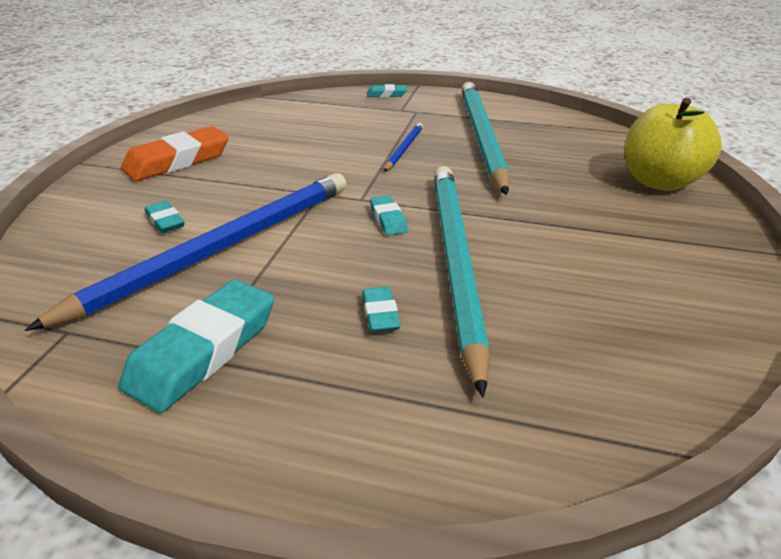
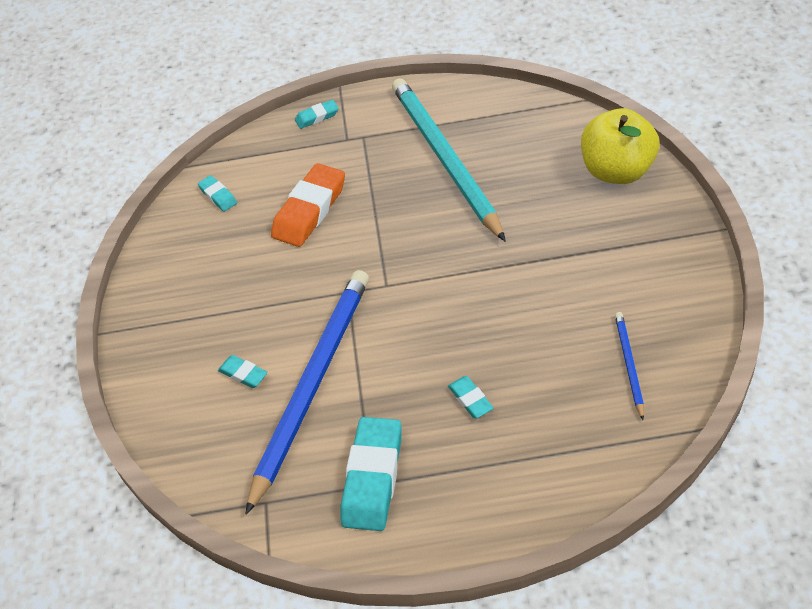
camera: 15 degrees left, 15 degrees up
orange eraser [121,126,229,181] -> orange eraser moved to [271,163,345,247]
turquoise eraser [370,195,408,236] -> turquoise eraser moved to [198,175,237,212]
blue pencil [384,123,423,172] -> blue pencil moved to [615,312,644,420]
turquoise pencil [434,166,490,397] -> none

